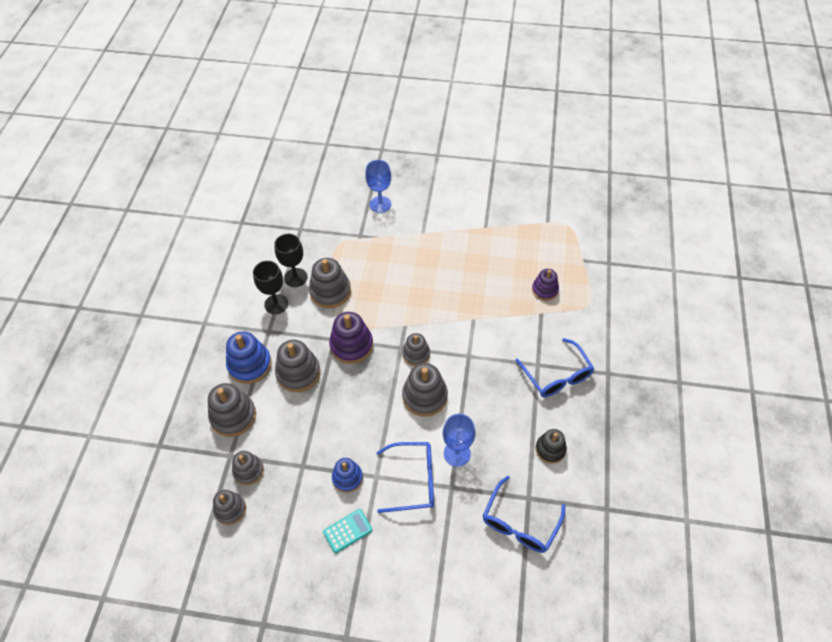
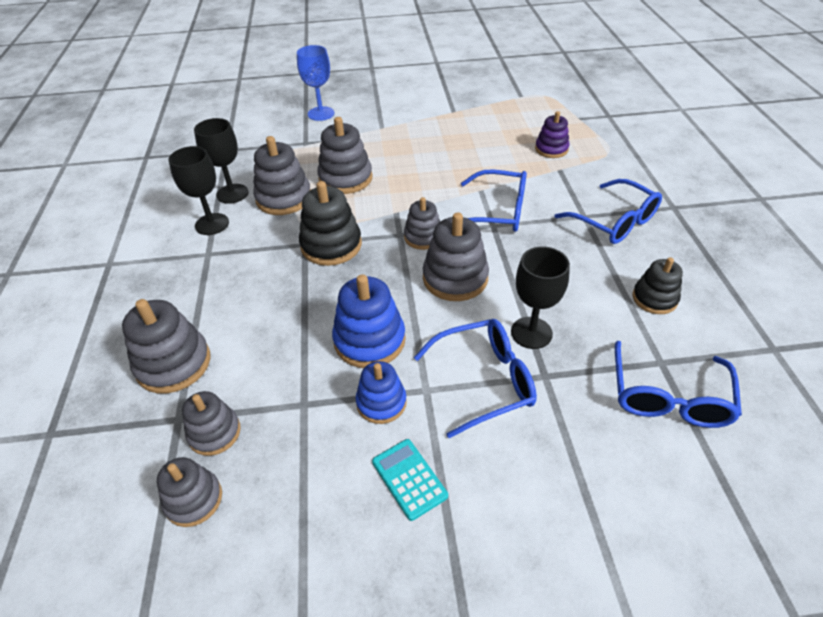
camera: 15 degrees left, 10 degrees down
blue stacking toy [226,331,272,384] -> blue stacking toy moved to [332,274,406,368]
grey stacking toy [275,340,321,392] -> grey stacking toy moved to [317,117,372,194]
turquoise calculator [323,509,373,553] -> turquoise calculator turned 75 degrees counterclockwise [372,439,448,521]
purple stacking toy [329,312,373,364] -> black stacking toy [299,181,362,266]
blue goblet [443,414,475,467] -> black goblet [511,247,570,349]
none -> blue glasses [461,169,527,232]

